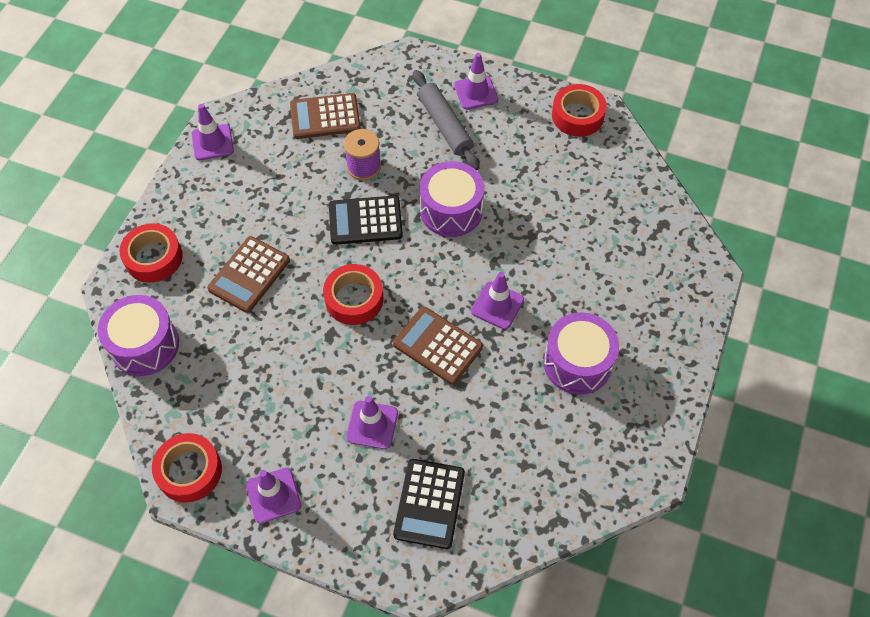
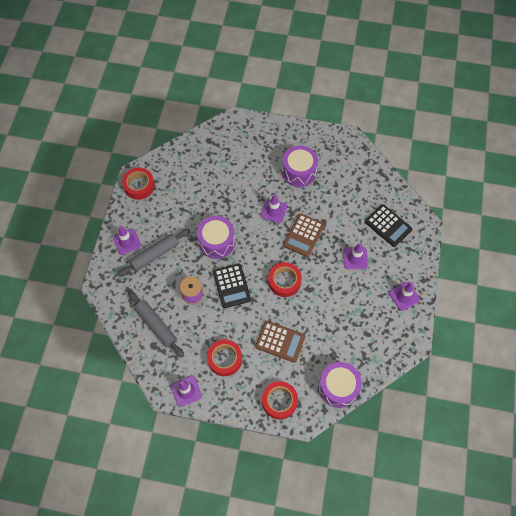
camera: 100 degrees left, 5 degrees up
red tape [152,433,222,503] -> red tape moved to [207,339,242,376]
brown calculator [290,93,361,139] -> grey rolling pin [128,291,184,358]
black calculator [393,459,465,549] -> black calculator turned 45 degrees clockwise [365,204,412,247]

